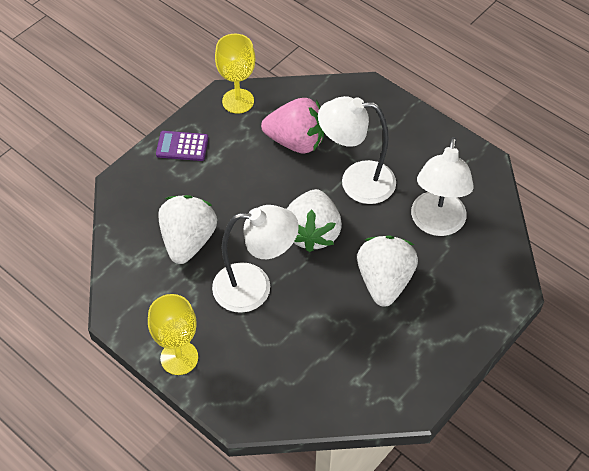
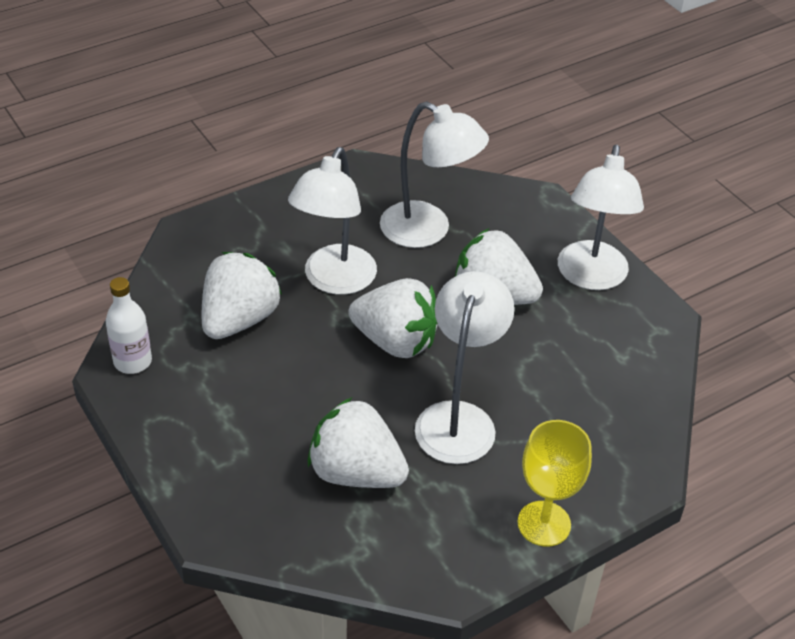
camera: 75 degrees left, 10 degrees down
purple calculator [156,131,208,161] -> none
yellow goblet [215,34,255,114] -> white bottle [106,277,152,374]
pink strawberry [261,98,324,153] -> white strawberry [202,252,282,339]
none -> white lamp [558,145,644,290]

